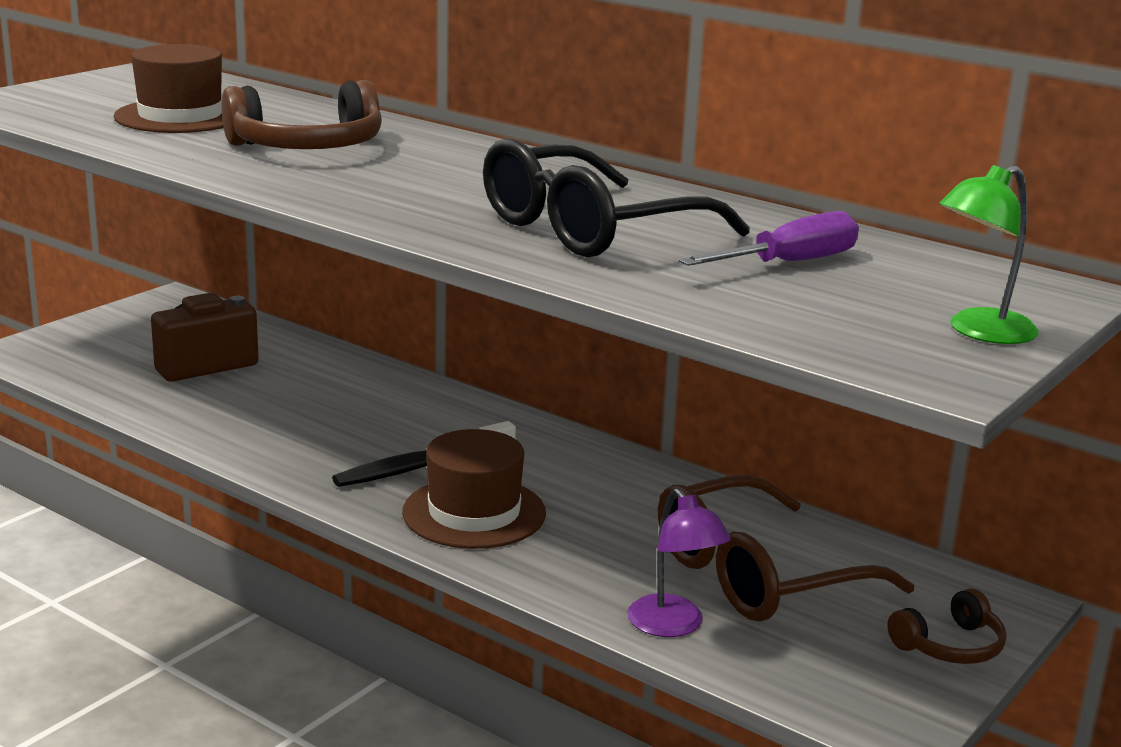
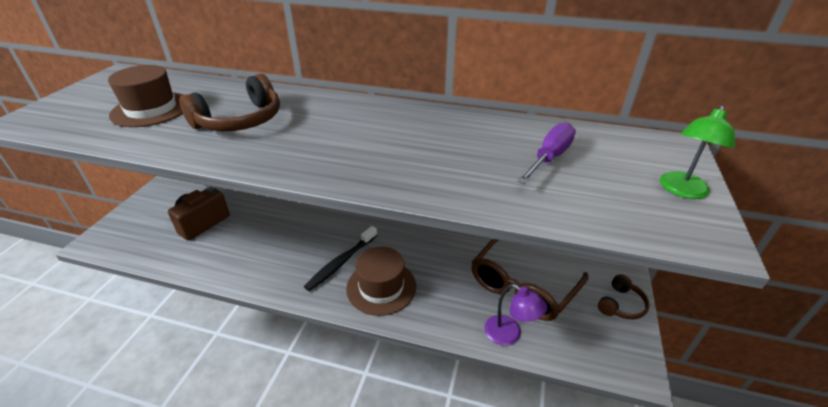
camera: 20 degrees left, 15 degrees up
black glasses [483,138,750,257] -> none

